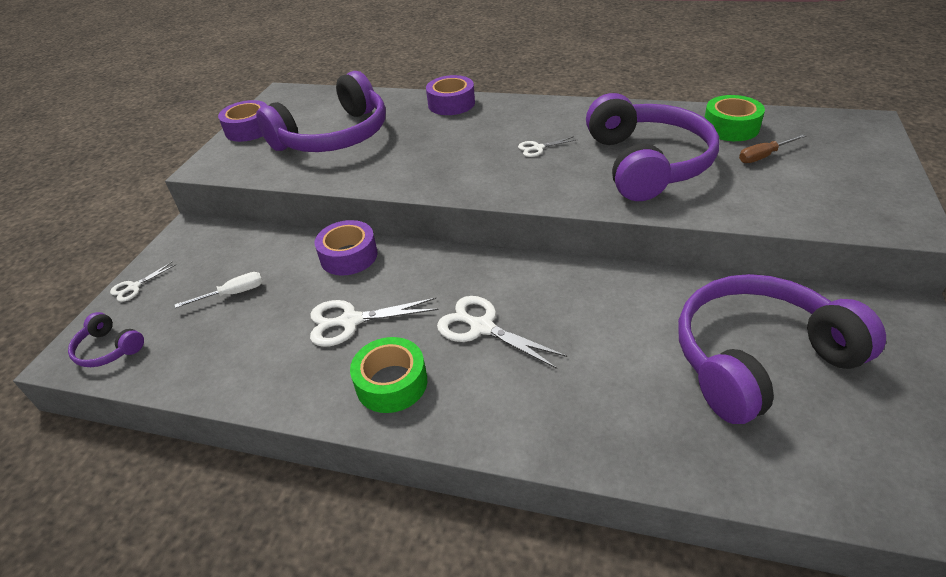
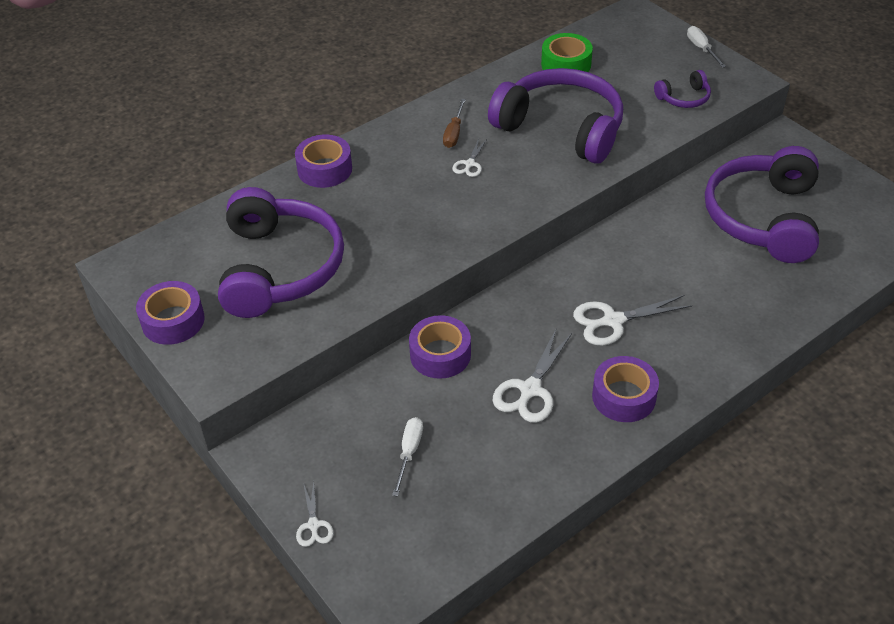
camera: 55 degrees left, 5 degrees up
purple headphones [68,312,144,367] -> purple headphones moved to [654,70,711,108]
green tape [350,337,427,413] -> purple tape [592,356,659,422]
brown screwdriver [739,134,806,163] -> brown screwdriver moved to [443,99,466,148]
none -> white screwdriver [687,26,726,68]

